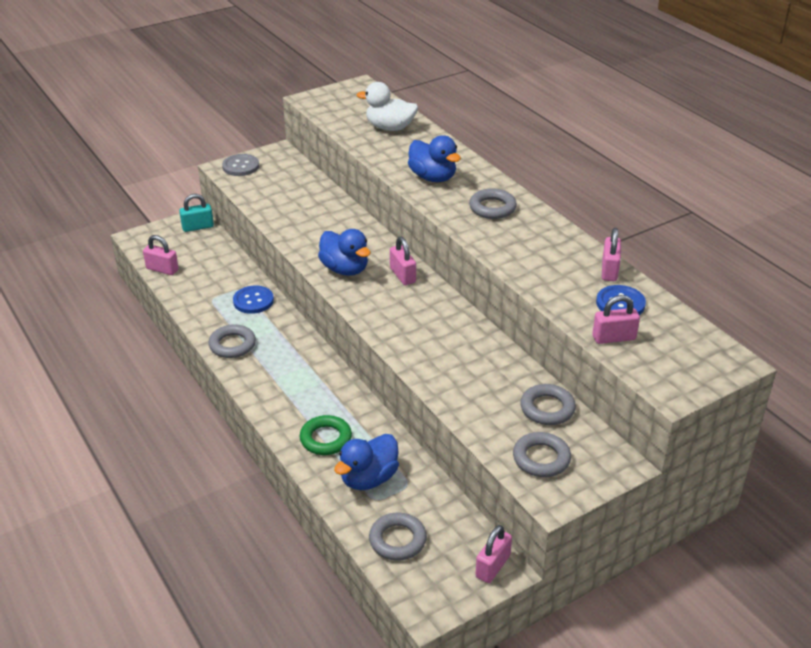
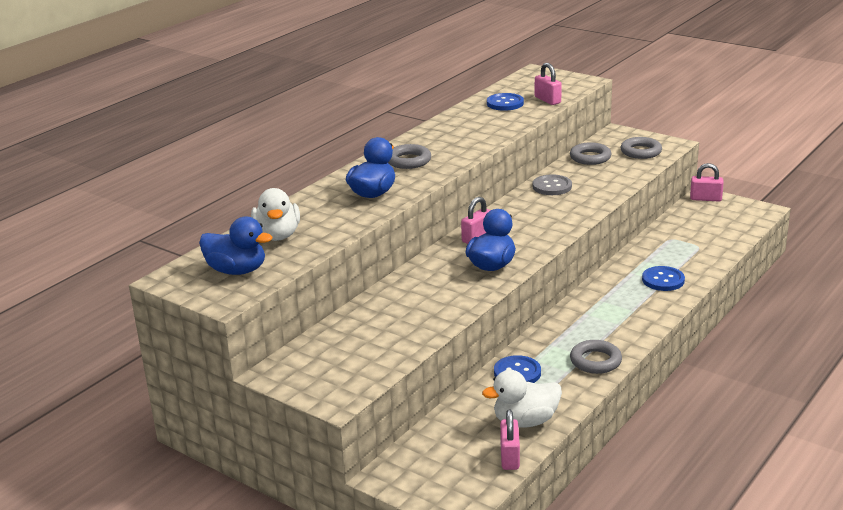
camera: 110 degrees left, 10 degrees down
turquoise padlock [179,194,214,232] -> none
grey button [222,154,259,176] -> grey button moved to [532,174,572,195]
green ring [300,415,352,455] -> blue button [642,266,685,291]
blue duck [334,434,399,490] -> blue duck moved to [199,217,272,275]
grey ring [369,513,427,561] -> none
pink padlock [602,228,621,281] -> none
none -> white duck [482,370,562,428]

